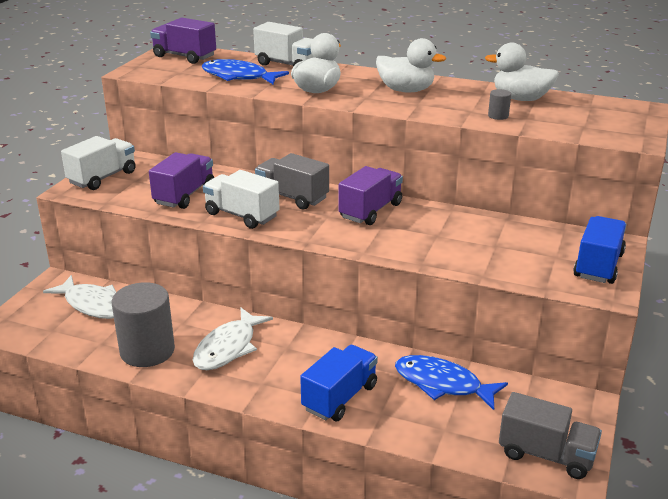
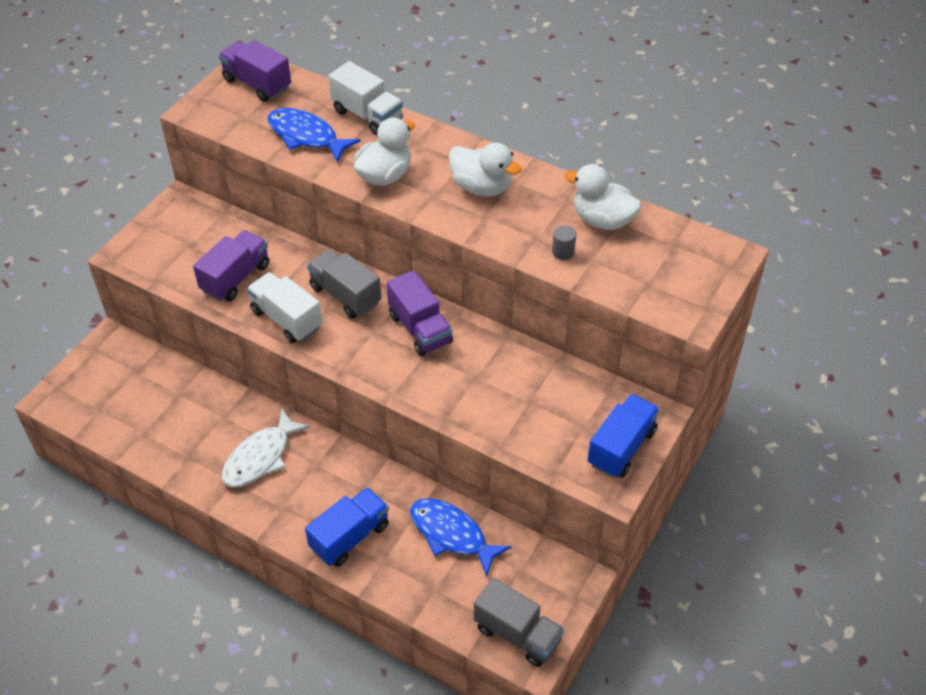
camera: 10 degrees right, 20 degrees up
white fish [43,275,116,319] -> none
white truck [61,136,136,190] -> none
grey cylinder [112,282,175,367] -> none
purple truck [338,166,403,225] -> purple truck turned 105 degrees clockwise [386,270,453,356]

